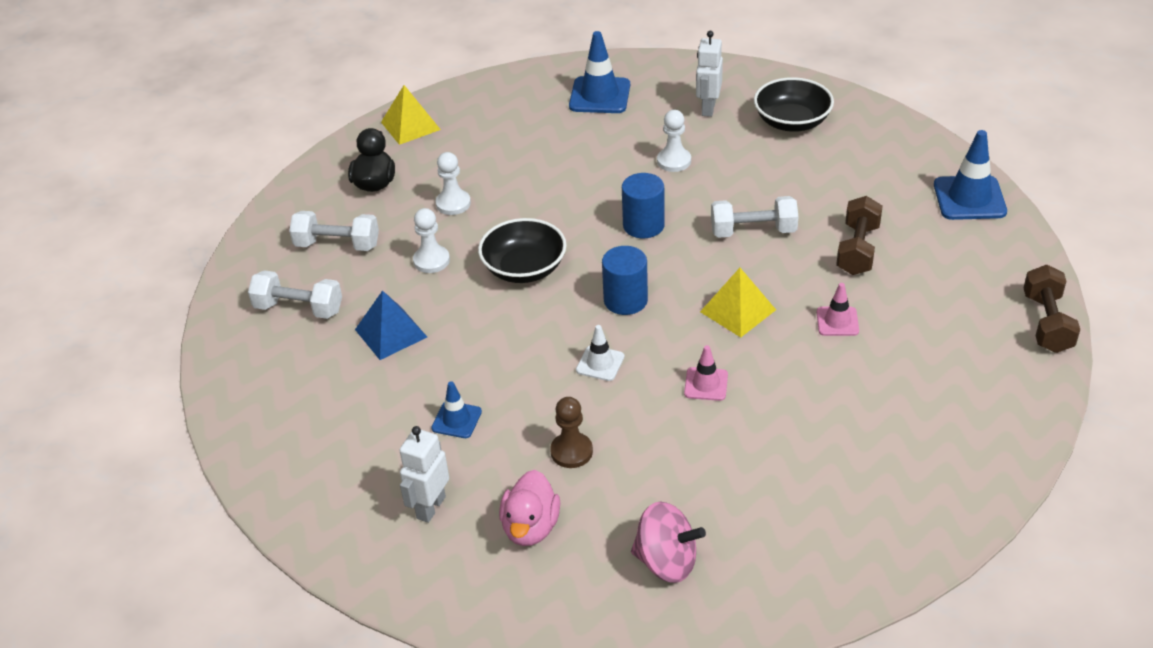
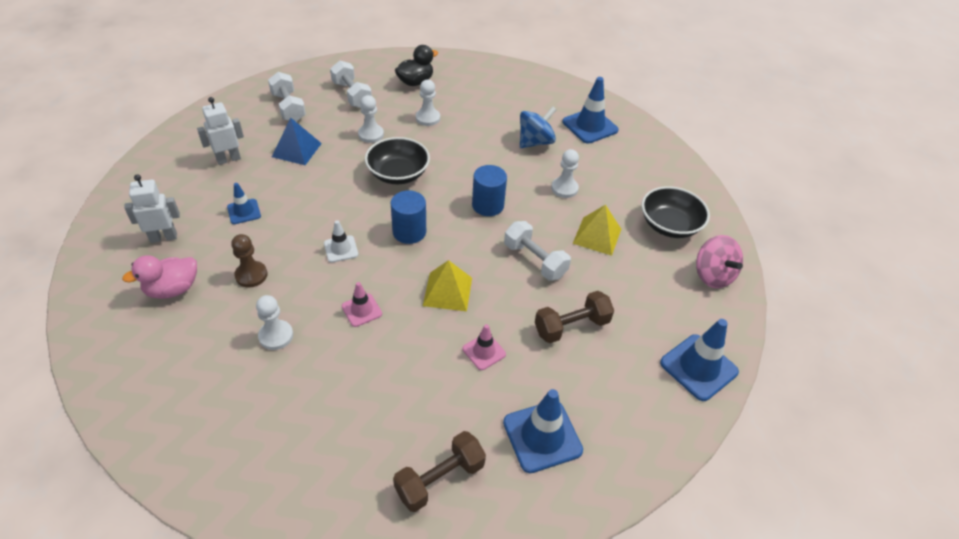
camera: 45 degrees right, 5 degrees up
yellow pyramid [381,85,441,145] -> yellow pyramid moved to [573,205,621,256]
pink spinning top [631,502,706,583] -> pink spinning top moved to [696,235,743,288]
white robot [696,31,723,117] -> white robot moved to [197,97,244,165]
brown dumbbell [1024,265,1080,353] -> brown dumbbell moved to [393,431,486,512]
none -> white pawn [256,295,293,350]
none -> blue traffic cone [503,389,583,473]
none -> blue spinning top [520,106,557,148]

